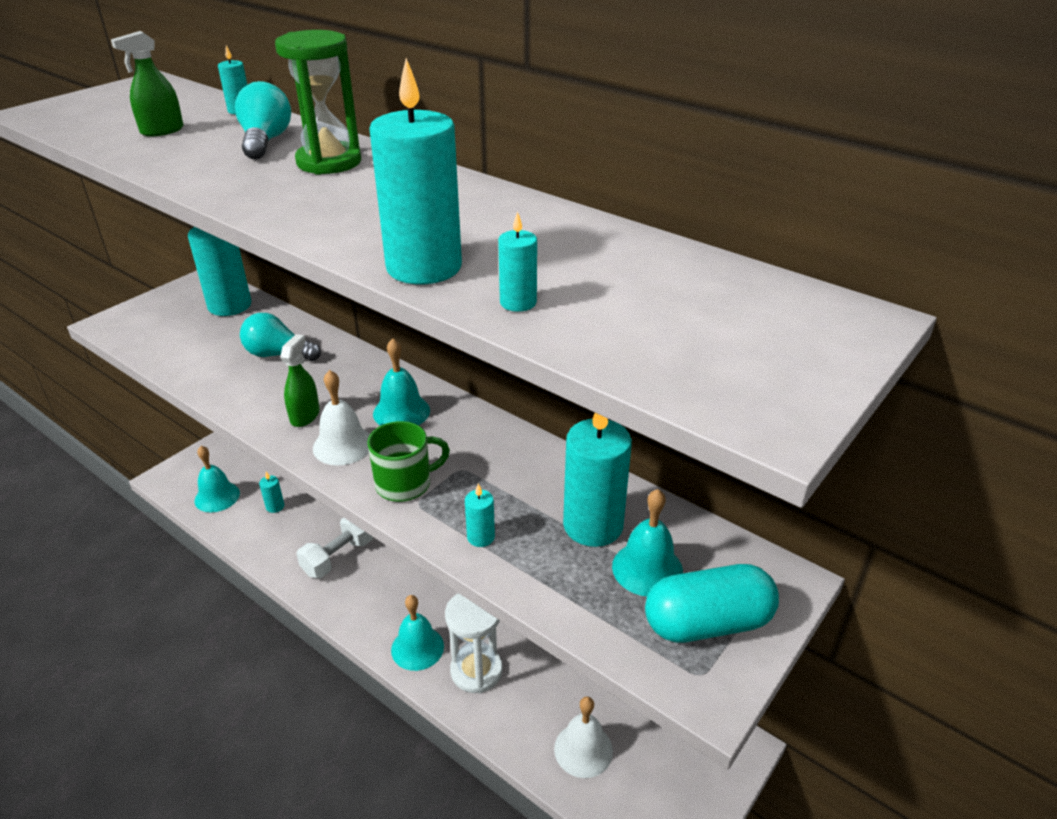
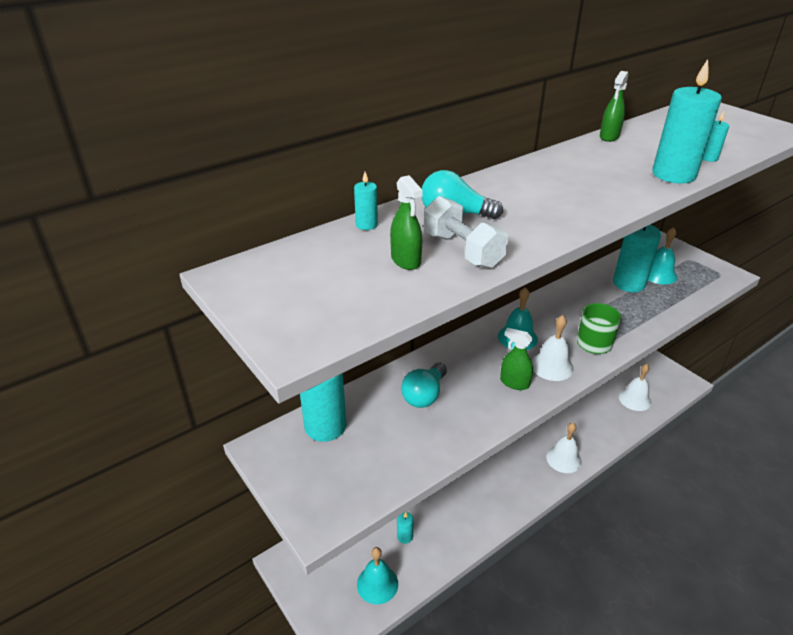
camera: 75 degrees left, 0 degrees up
green hourglass [275,30,361,175] -> none
white dumbbell [296,517,373,578] -> white dumbbell moved to [423,196,508,269]
turquoise bell [391,595,444,671] -> white bell [546,423,582,473]
white hourglass [445,593,503,693] -> none
turquoise candle [465,484,495,547] -> none
turquoise capsule [645,564,779,643] -> none
none -> green spray bottle [600,71,628,142]

